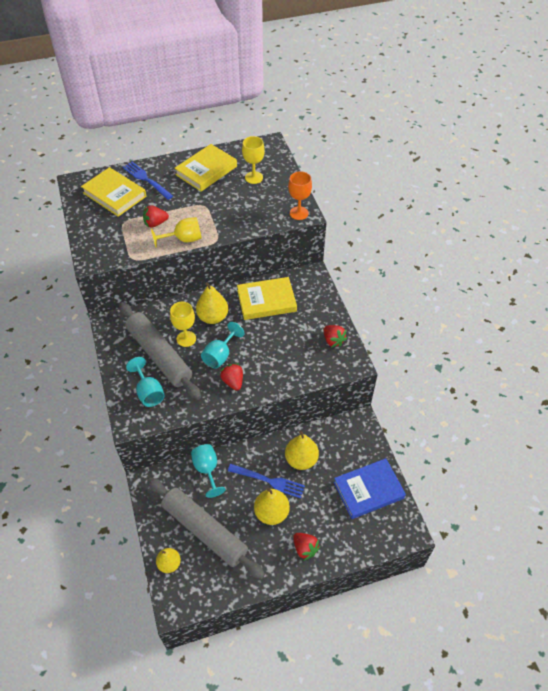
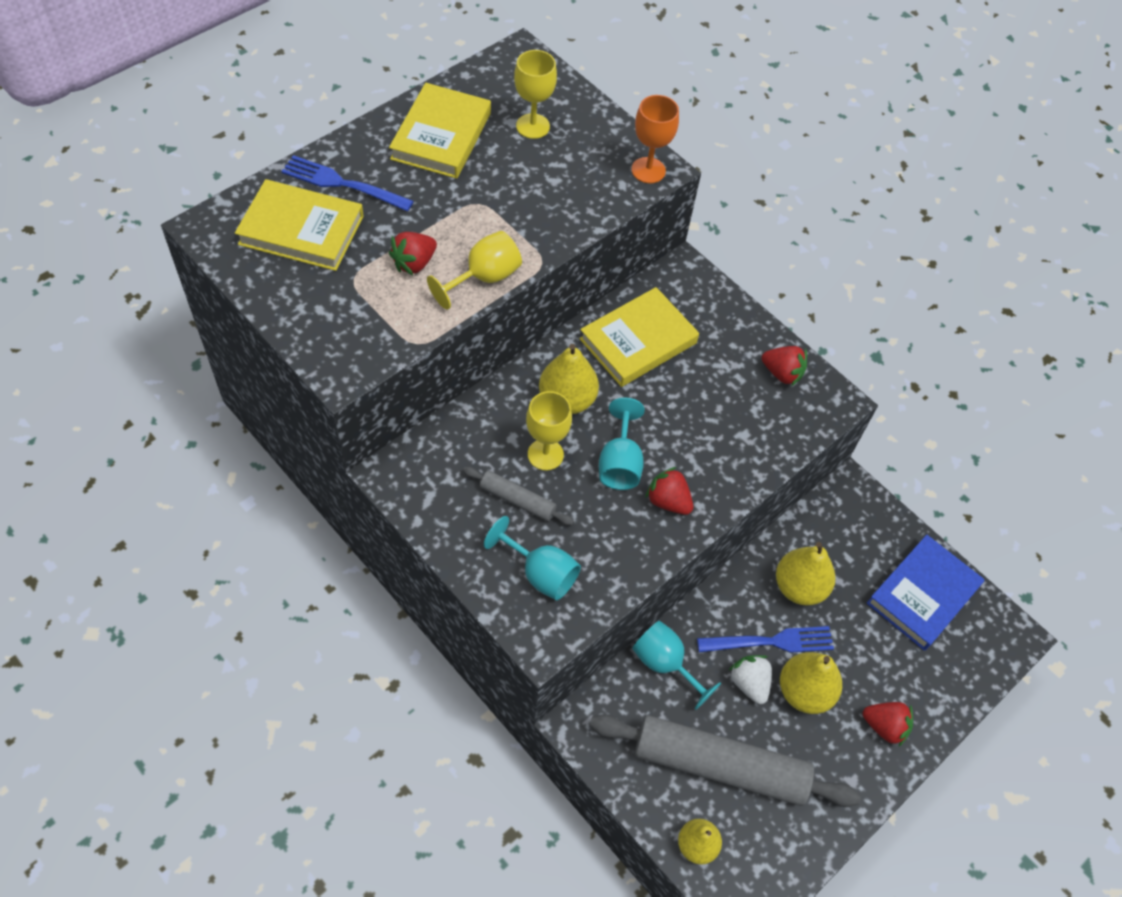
camera: 30 degrees left, 5 degrees up
grey rolling pin [119,302,201,400] -> grey rolling pin [463,467,574,525], size x0.46
none -> white strawberry [728,655,772,704]

